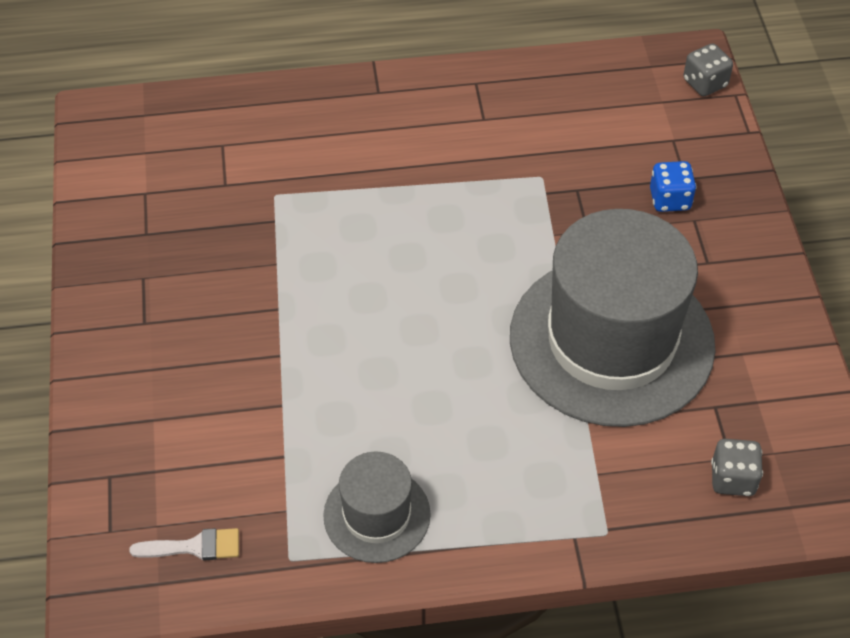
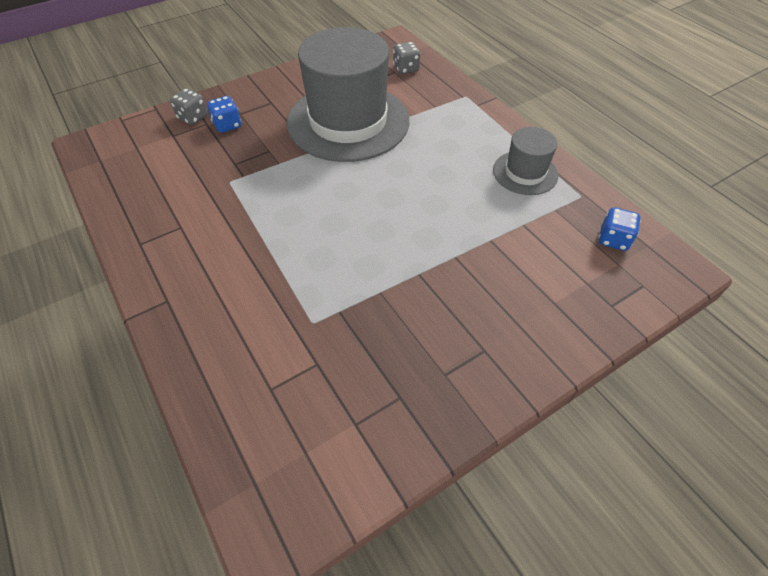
camera: 115 degrees left, 0 degrees up
white brush [129,528,239,560] -> blue dice [599,207,641,251]
grey dice [683,43,733,96] -> grey dice moved to [170,88,208,125]

